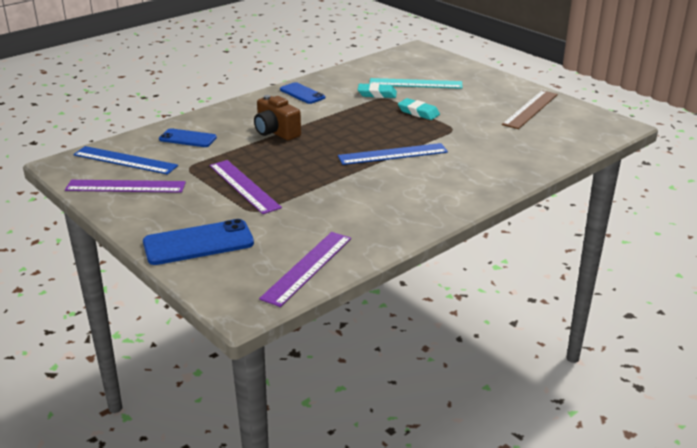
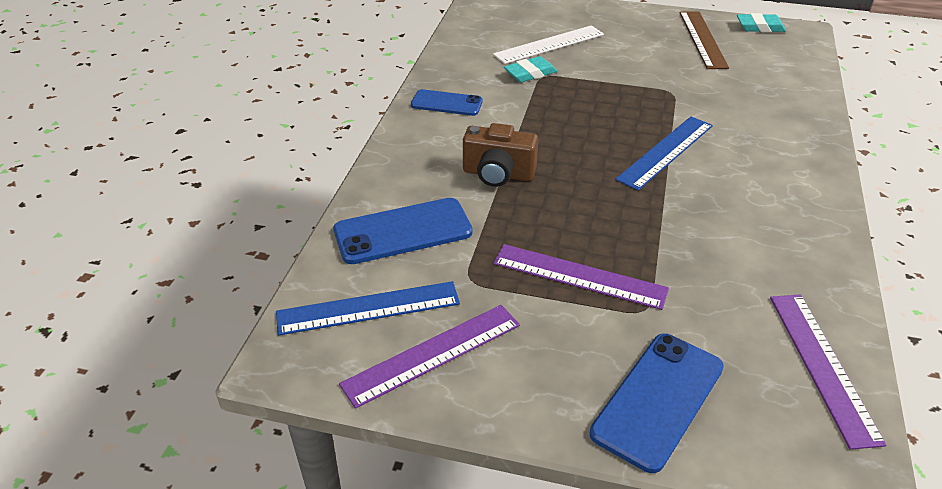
camera: 35 degrees left, 10 degrees up
blue phone [159,128,217,147] -> blue phone [333,198,473,264], size x1.57
turquoise ruler [369,78,463,89] -> white ruler [493,25,604,64]
turquoise eraser [398,98,440,120] -> turquoise eraser moved to [737,13,786,32]

